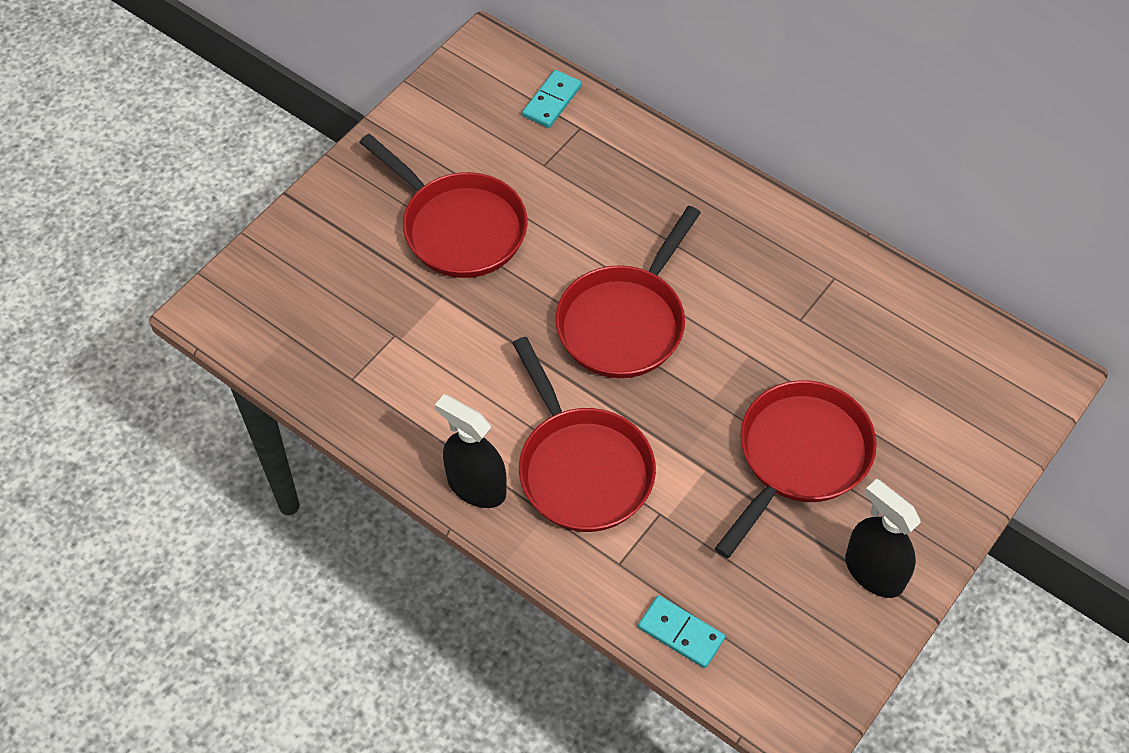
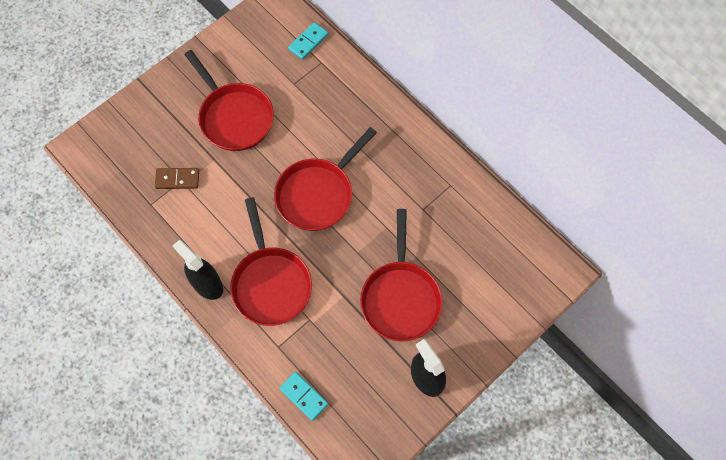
camera: 10 degrees right, 10 degrees up
red pan [715,380,877,558] -> red pan turned 135 degrees clockwise [360,209,443,341]
none -> brown domino [155,168,199,189]

